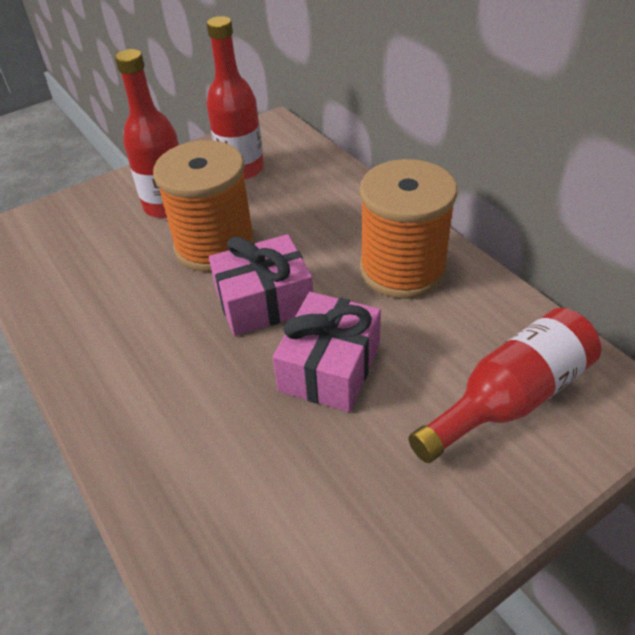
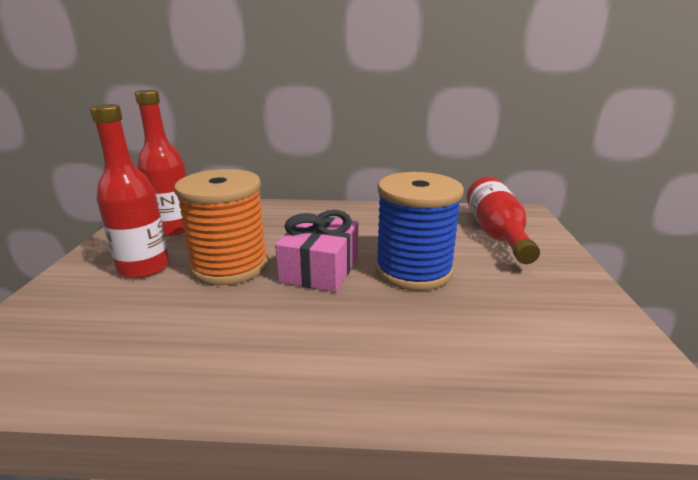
camera: 55 degrees left, 20 degrees down
pink gift [273,292,381,412] -> blue spool [375,172,464,291]
orange spool [360,159,457,299] -> none

